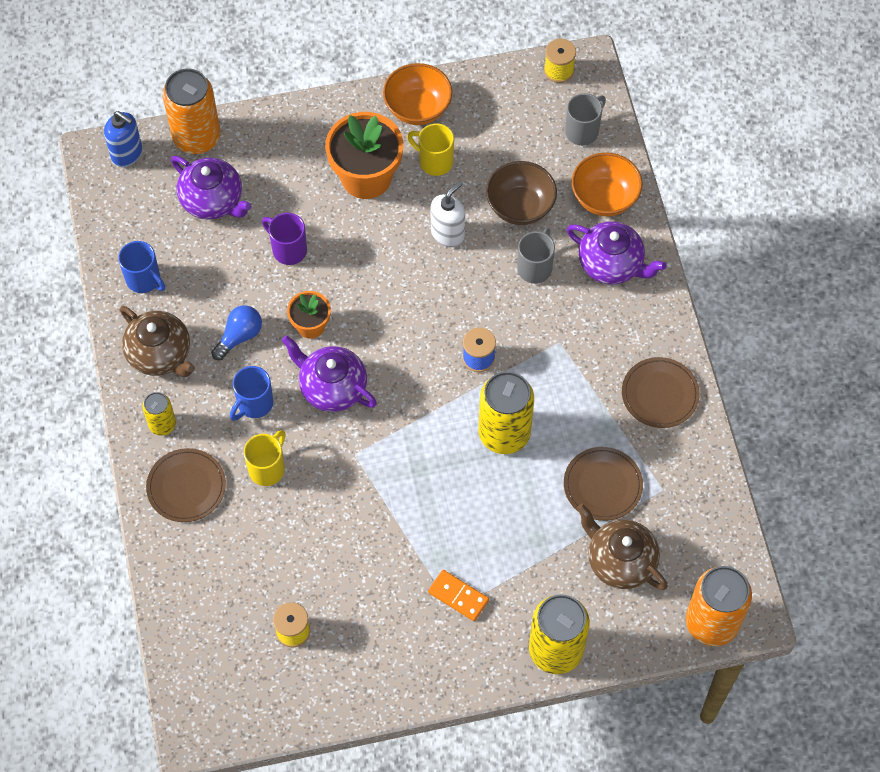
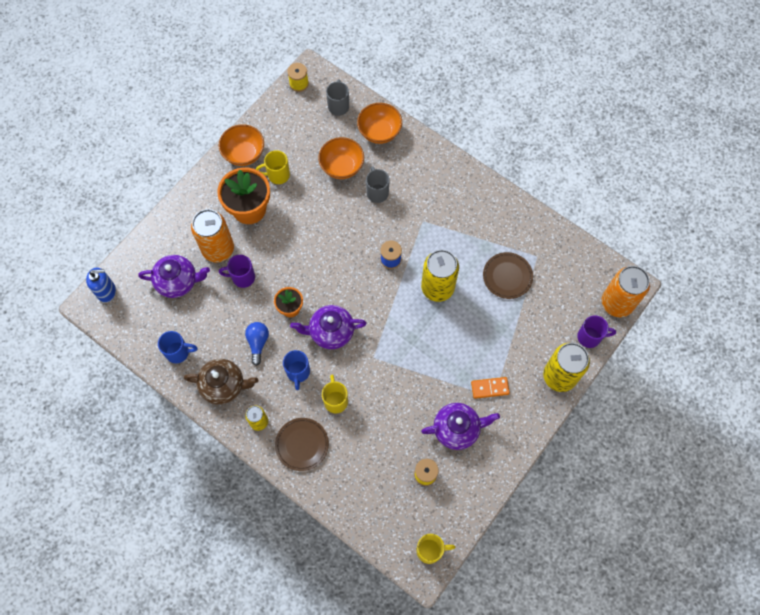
camera: 40 degrees left, 5 degrees up
orange can [162,69,221,154] -> orange can moved to [191,209,234,262]
white soap dispenser [431,181,465,247] -> none
brown bowl [486,161,557,225] -> orange bowl [318,137,364,179]
purple teapot [567,221,667,285] -> purple teapot moved to [421,403,500,450]
brown teapot [577,504,668,590] -> none
brown plate [622,357,700,428] -> none
none -> yellow mug [416,534,456,564]
none -> purple mug [577,315,616,348]

